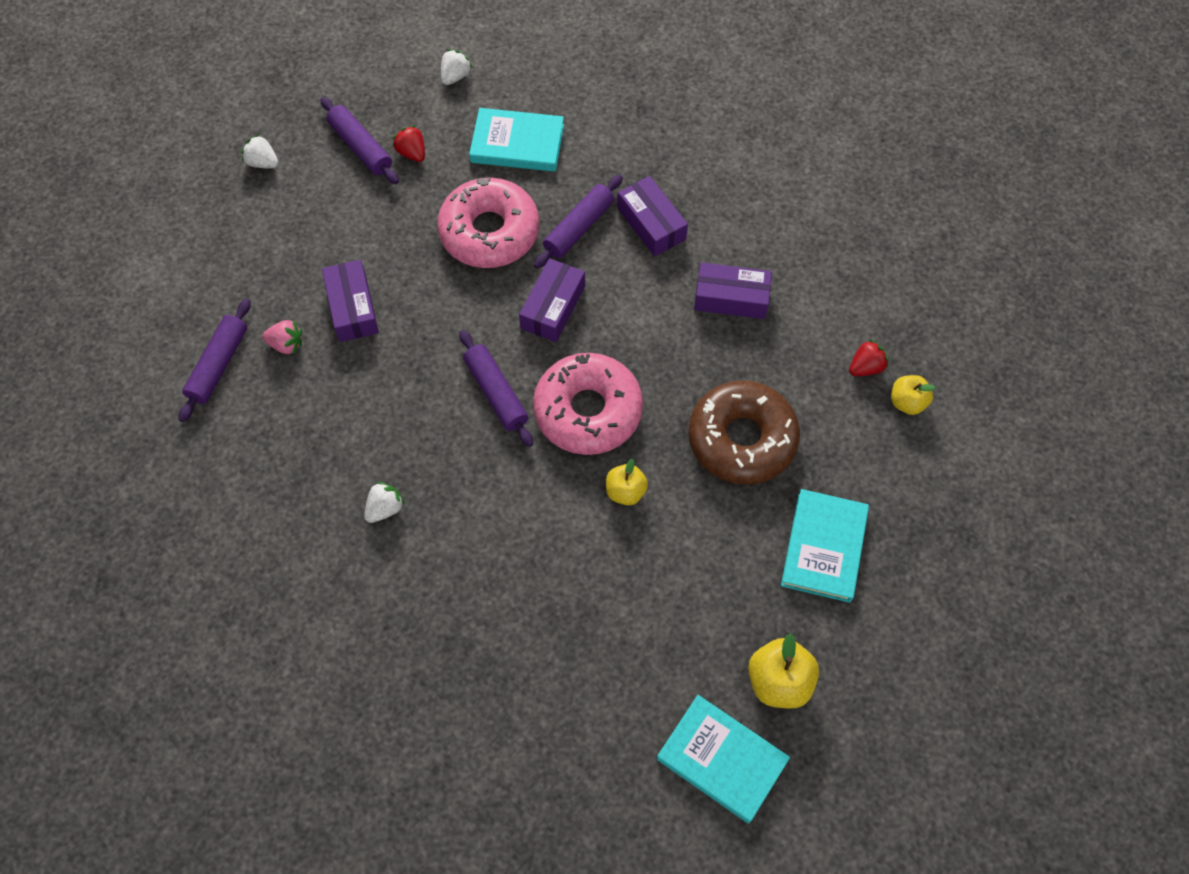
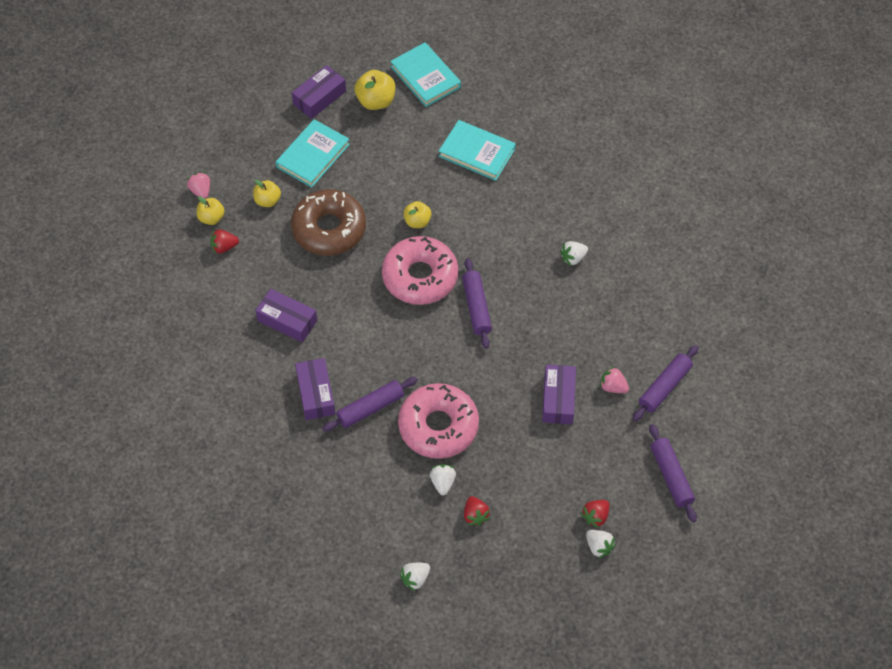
camera: 160 degrees left, 5 degrees down
purple rolling pin [321,97,399,184] -> purple rolling pin moved to [649,424,697,522]
turquoise book [469,108,564,172] -> turquoise book moved to [439,120,516,181]
purple box [519,258,585,342] -> purple box moved to [292,65,346,119]
none -> pink strawberry [186,172,210,199]
none -> yellow apple [253,179,281,207]
none -> white strawberry [430,464,456,496]
none -> red strawberry [581,500,609,528]

